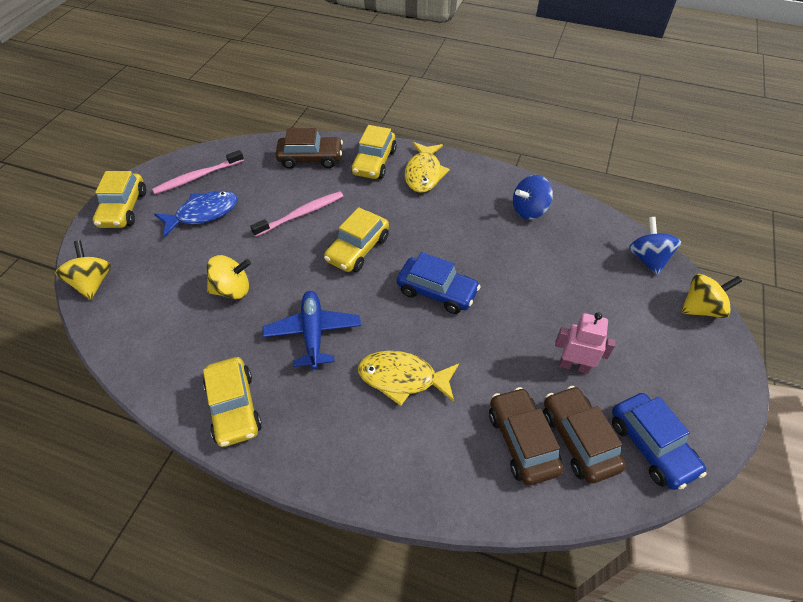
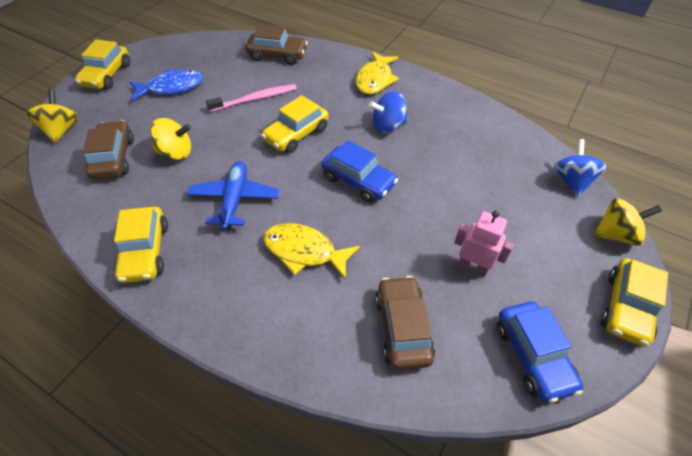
camera: 10 degrees right, 0 degrees up
pink toothbrush [152,150,244,194] -> none
yellow car [351,125,397,179] -> yellow car moved to [600,258,668,347]
blue spinning top [513,175,553,220] -> blue spinning top moved to [369,91,408,133]
brown car [543,386,626,484] -> brown car moved to [83,120,134,179]

